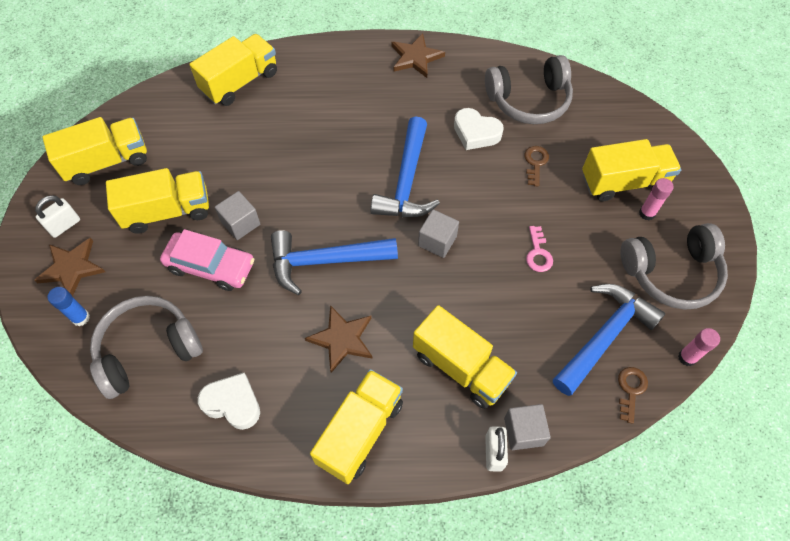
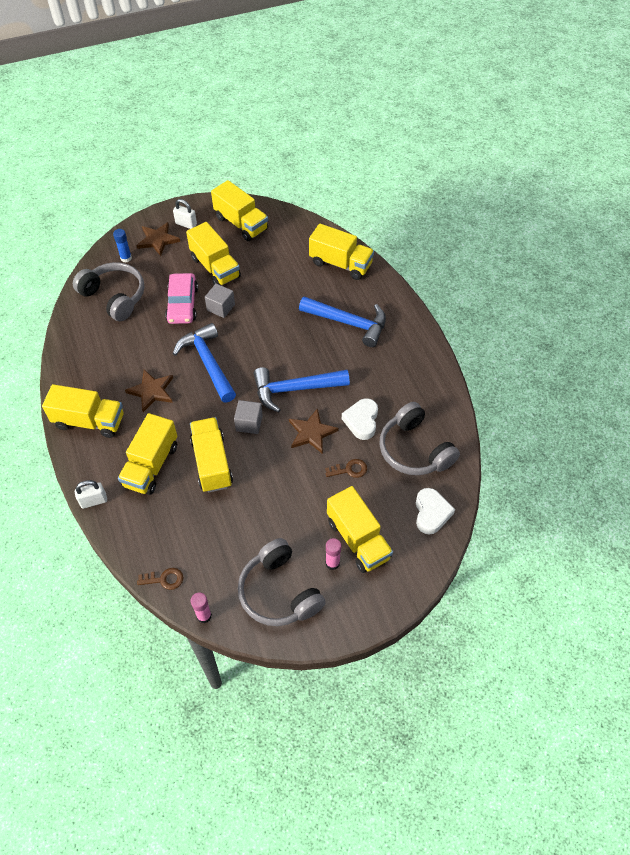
camera: 70 degrees right, 5 degrees down
white heart [198,373,260,430] -> white heart moved to [416,488,455,535]
brown star [391,33,445,78] -> brown star moved to [289,408,339,454]
grey cube [504,404,551,450] -> none
pink key [526,226,553,272] -> none
blue hammer [553,284,666,396] -> blue hammer moved to [299,296,386,347]
none -> yellow truck [190,417,233,493]

